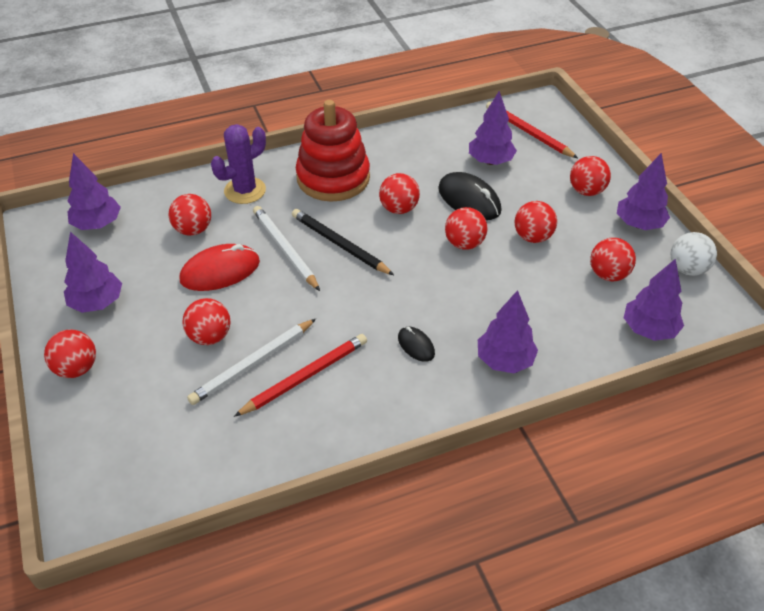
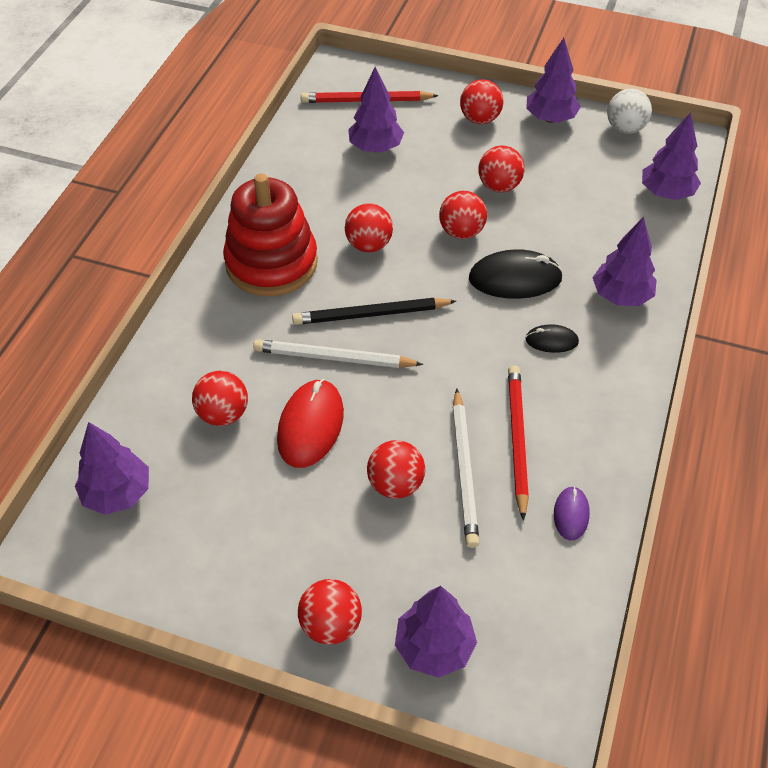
camera: 50 degrees left, 5 degrees up
purple tree [64,232,122,313] -> purple tree moved to [395,586,477,678]
purple cactus [211,124,266,204] -> none
black mouse [438,172,502,220] -> black mouse moved to [469,249,563,299]
red ball [590,238,636,281] -> none
none -> purple mouse [554,486,590,540]

